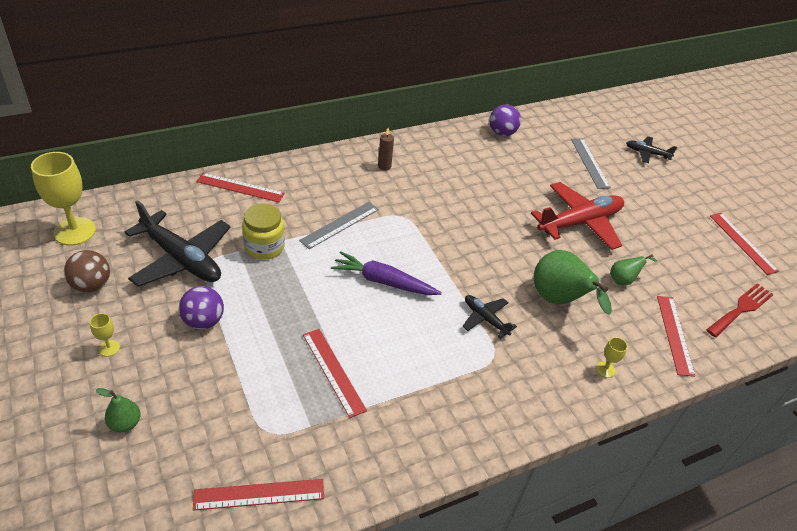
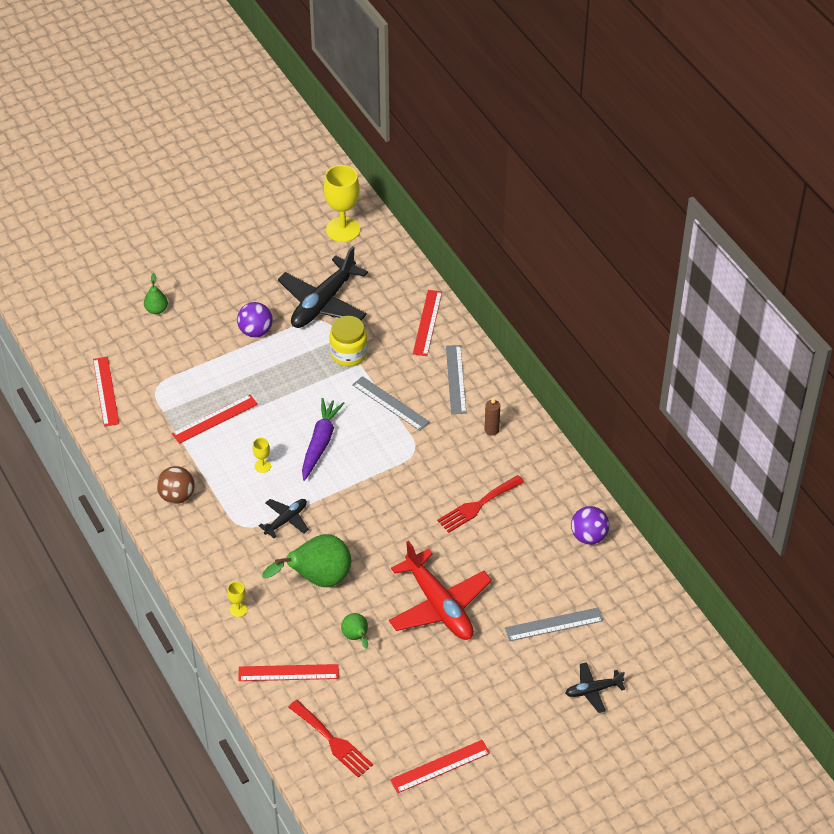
camera: 90 degrees right, 5 degrees up
brown ball [64,250,110,292] -> brown ball moved to [157,466,195,504]
yellow goblet [90,313,120,357] -> yellow goblet moved to [253,438,271,473]
black plane [626,136,677,163] -> black plane turned 120 degrees counterclockwise [565,662,625,713]
none -> red fork [437,475,524,533]
none -> grey ruler [446,345,466,414]

